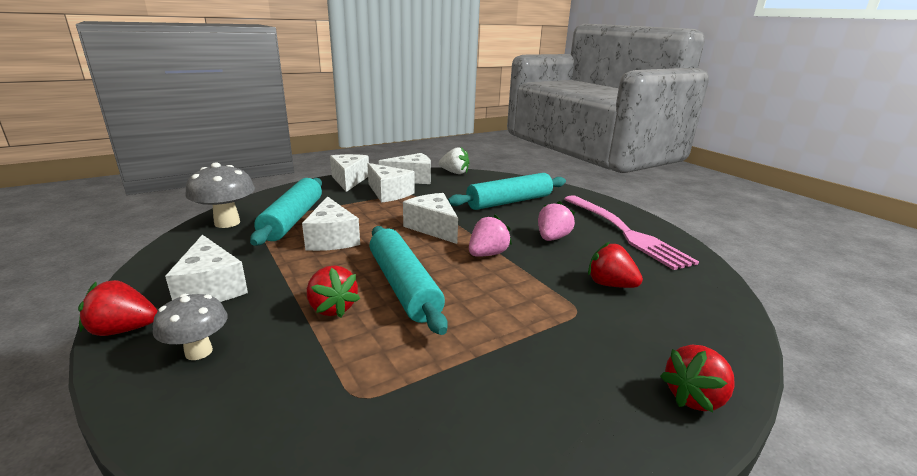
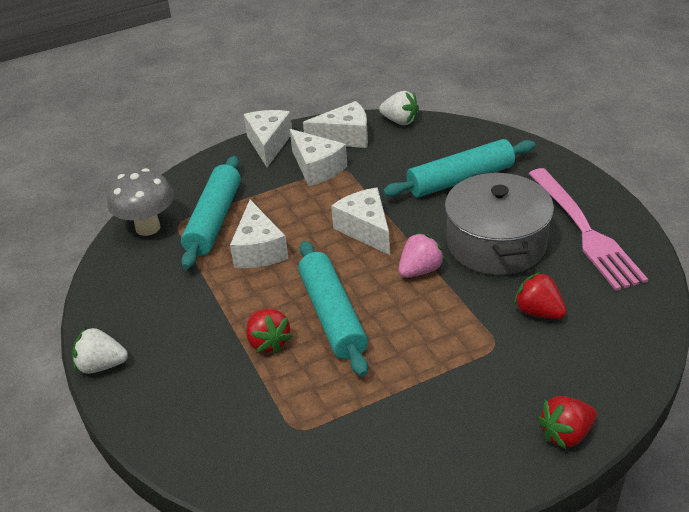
camera: 10 degrees right, 15 degrees up
red strawberry [78,280,158,336] -> white strawberry [72,328,128,374]
grey mushroom [153,294,228,360] -> none
white cheese [165,235,248,302] -> none
pink strawberry [538,201,575,241] -> grey pot [445,172,554,275]

